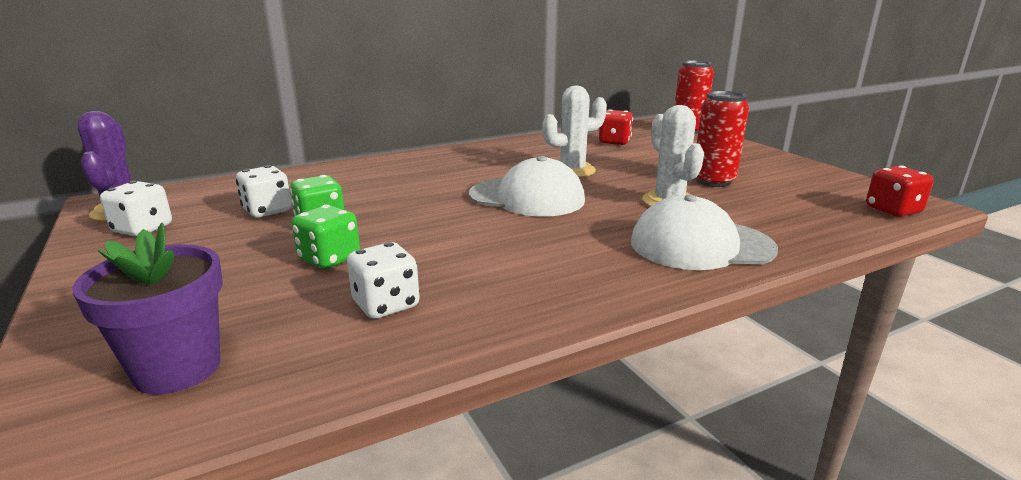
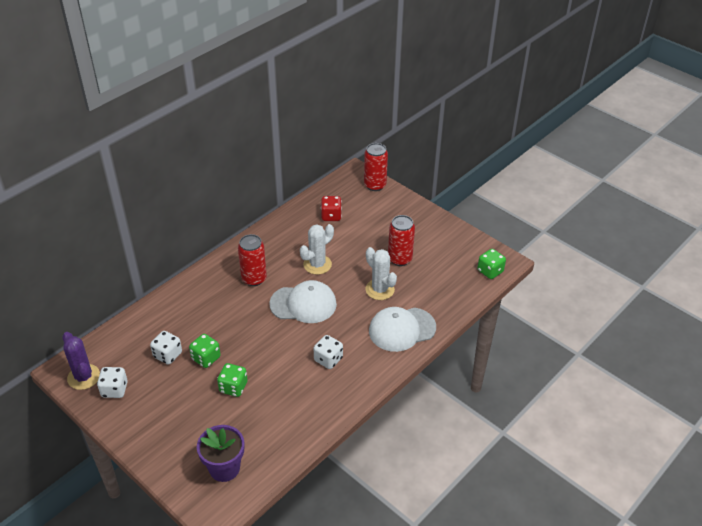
camera: 20 degrees left, 20 degrees up
white dice [347,242,420,319] -> white dice moved to [314,335,343,369]
red dice [866,165,934,217] -> green dice [477,249,506,279]
none -> red can [238,234,267,286]

